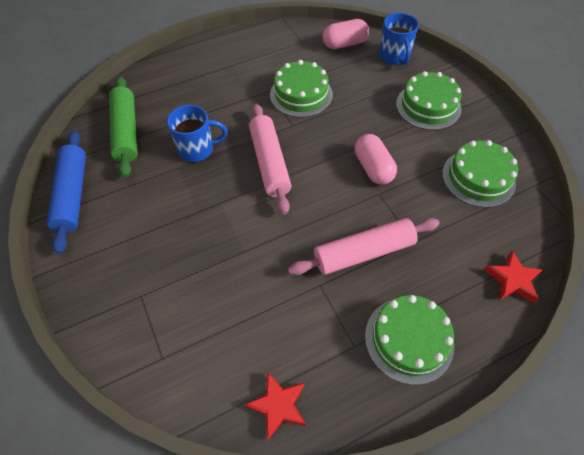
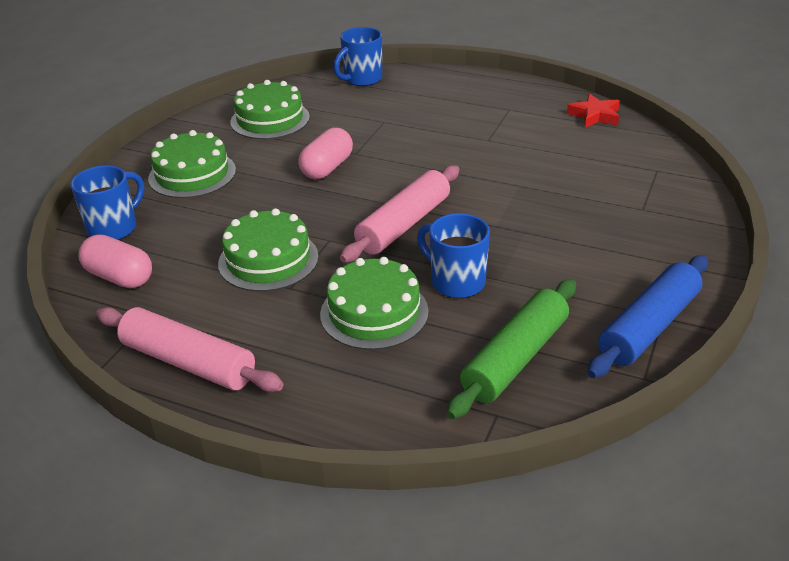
camera: 130 degrees left, 20 degrees down
pink rolling pin [288,218,439,275] -> pink rolling pin moved to [96,307,284,392]
green cake [365,295,454,385] -> green cake moved to [320,257,429,350]
red star [484,251,543,303] -> blue mug [334,27,382,86]

